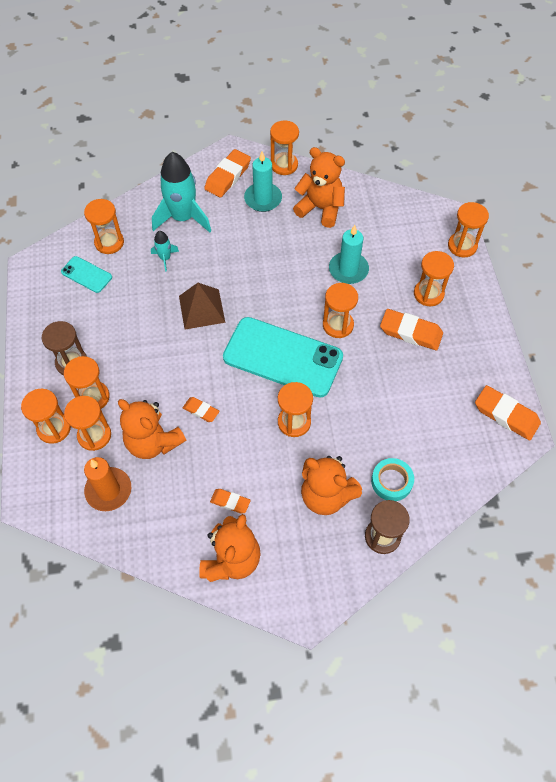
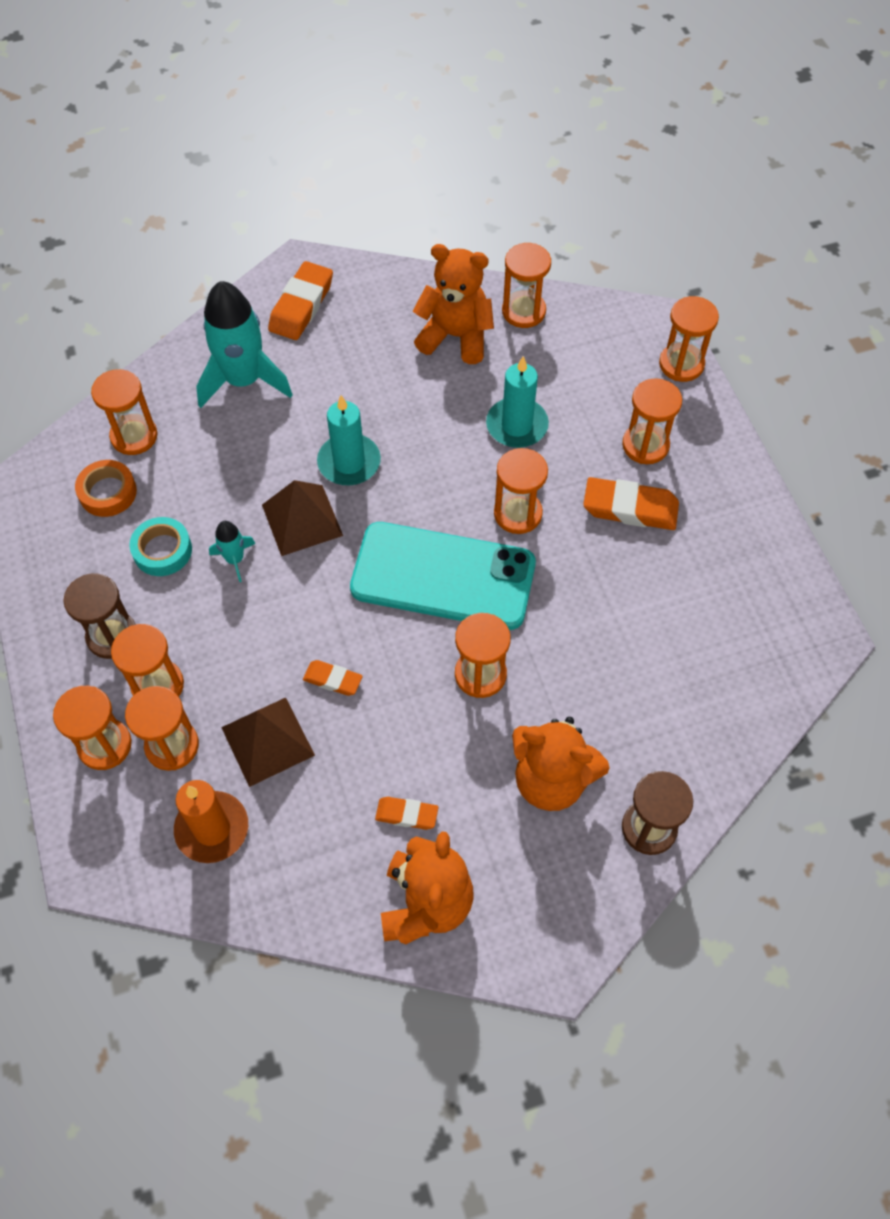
camera: 10 degrees left, 0 degrees up
turquoise phone [61,256,112,293] -> orange tape [75,460,137,517]
orange teddy bear [118,399,186,459] -> brown pyramid [221,697,315,787]
turquoise rocket [151,231,179,272] -> turquoise rocket moved to [209,521,256,582]
turquoise candle [244,152,282,212] -> turquoise candle moved to [317,395,381,485]
orange hourglass [270,121,299,175] -> orange hourglass moved to [502,243,551,328]
turquoise tape [371,458,414,501] -> turquoise tape moved to [129,517,192,576]
orange eraser [475,385,541,441] -> none

